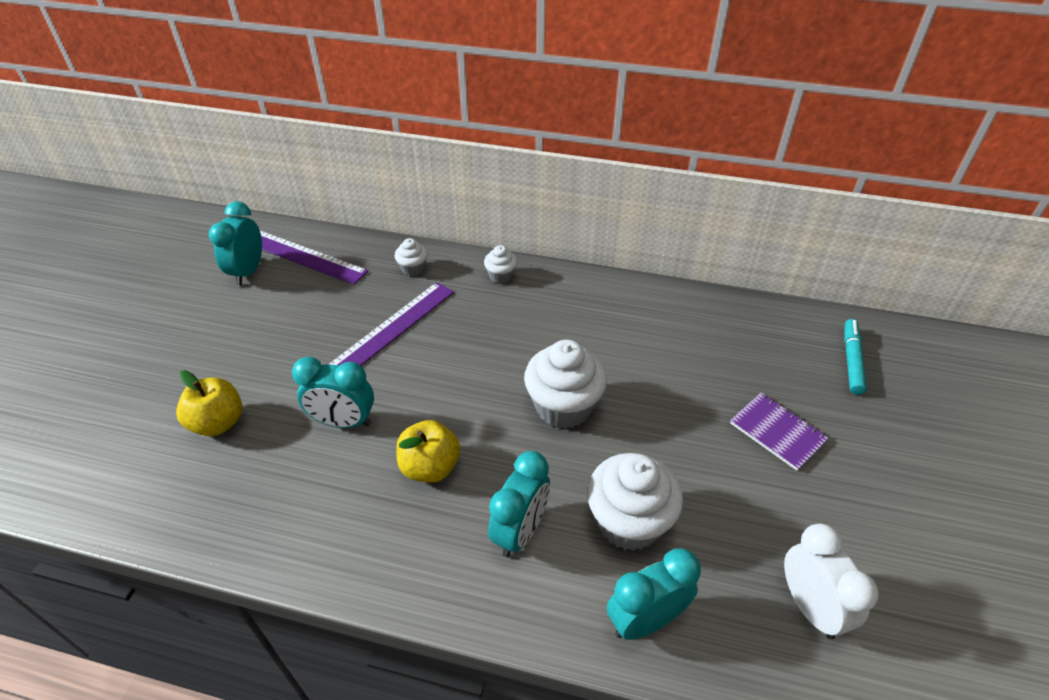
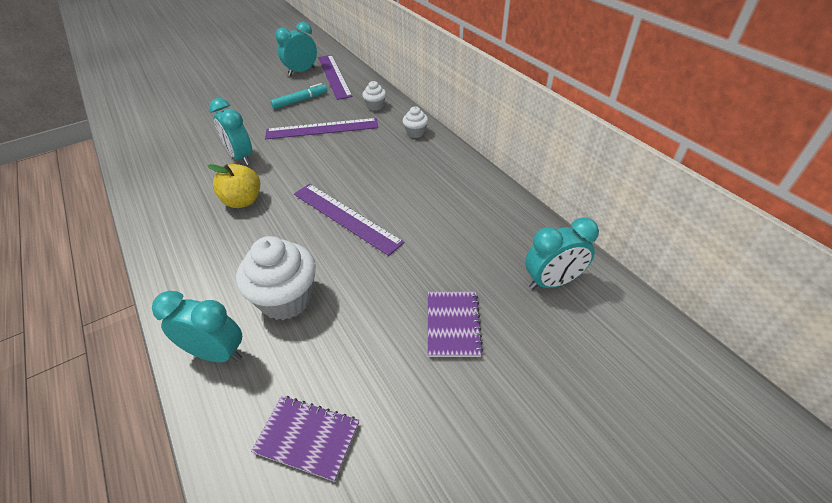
camera: 45 degrees right, 0 degrees up
yellow apple [176,370,242,436] -> none
turquoise clock [488,451,550,557] -> turquoise clock moved to [525,217,599,289]
white cupcake [524,340,607,429] -> purple ruler [294,184,404,256]
white clock [784,524,879,639] -> purple notebook [251,396,359,482]
turquoise marker [844,319,867,395] -> turquoise marker moved to [271,83,327,109]

